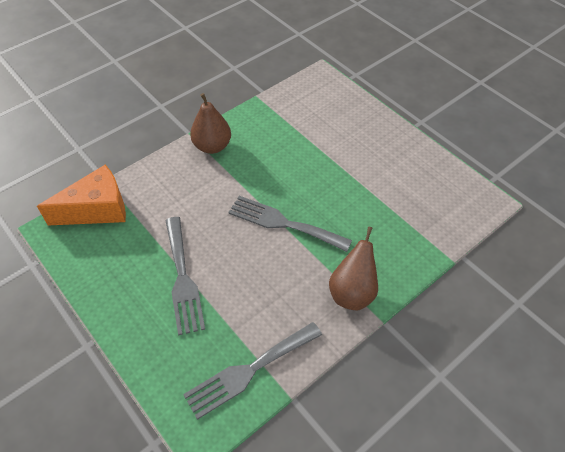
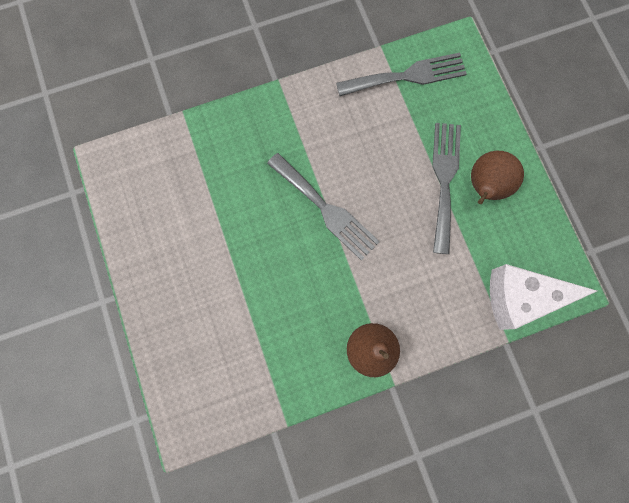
camera: 160 degrees left, 25 degrees up
orange cheese [37,165,126,226] -> white cheese [490,264,597,330]
brown pear [329,227,378,310] -> brown pear moved to [471,151,524,204]

